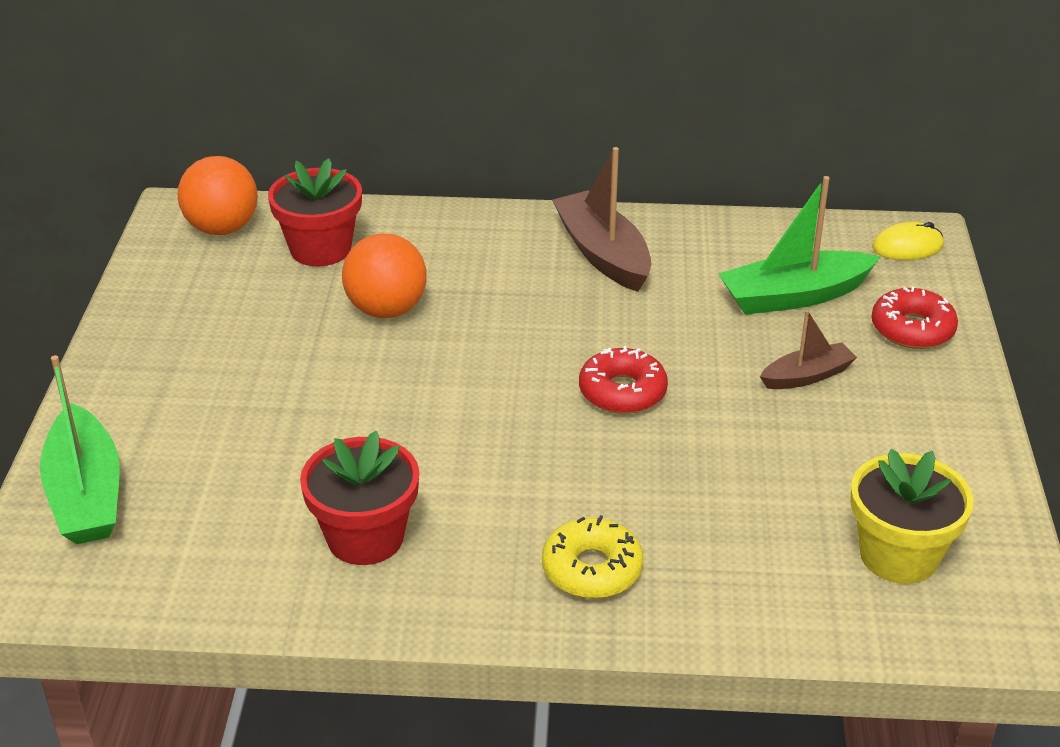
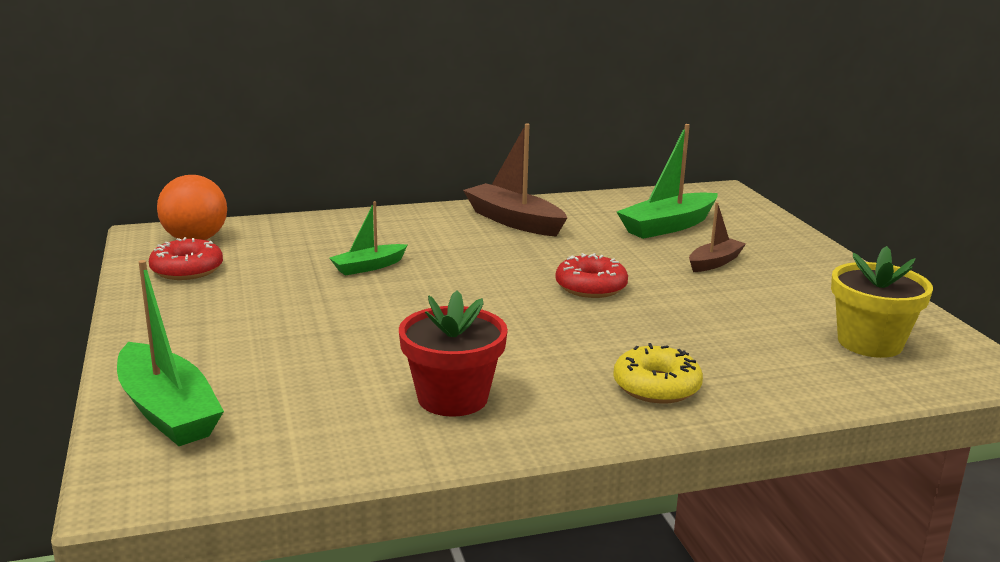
camera: 20 degrees left, 15 degrees down
red flower pot [268,158,362,266] -> none
orange ball [342,233,427,318] -> green boat [329,201,408,276]
red donut [871,287,958,349] -> red donut moved to [149,237,223,280]
yellow mouse [872,222,944,260] -> none

